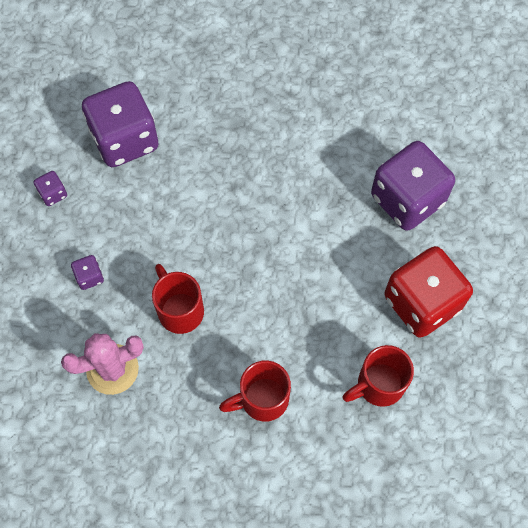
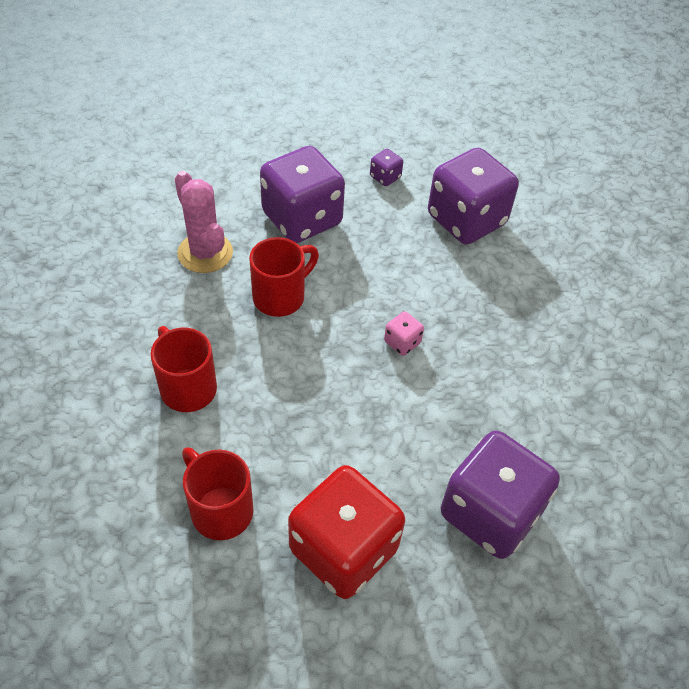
camera: 75 degrees right, 15 degrees down
purple dice [71,255,104,290] -> purple dice [260,146,345,243], size x2.44
none -> pink dice [384,311,424,356]

